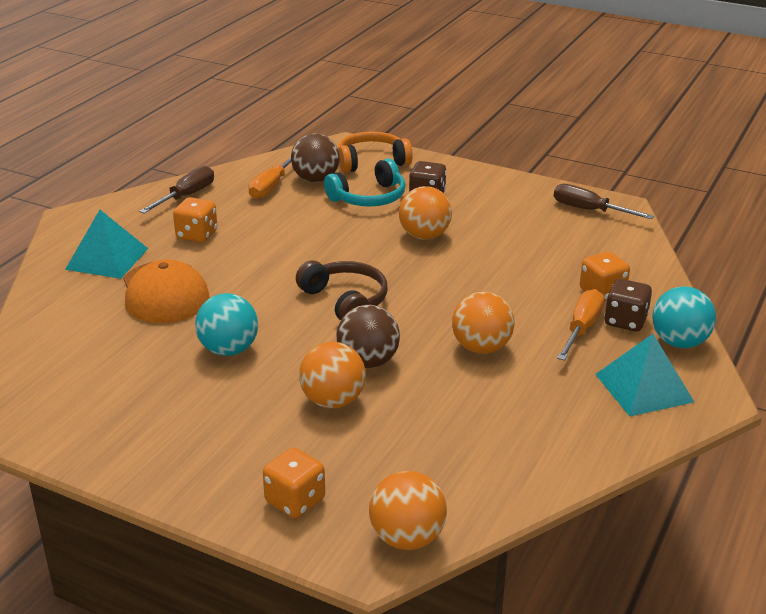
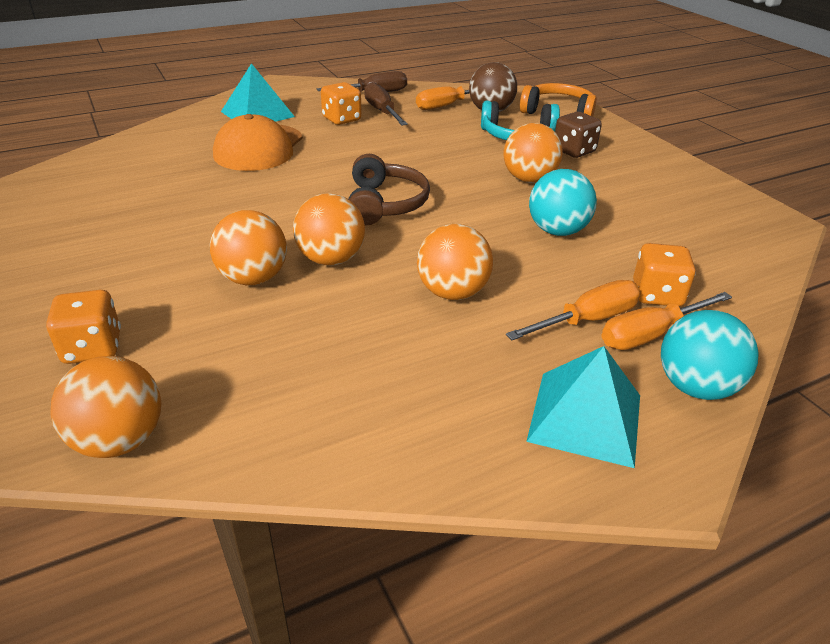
camera: 35 degrees right, 5 degrees up
turquoise ball [195,293,258,356] -> turquoise ball moved to [529,169,597,236]
brown ball [337,305,400,368] -> orange ball [293,193,365,266]
brown screwdriver [554,184,654,219] -> brown screwdriver moved to [364,82,408,125]
brown dice [604,279,652,331] -> orange screwdriver [601,292,732,350]

